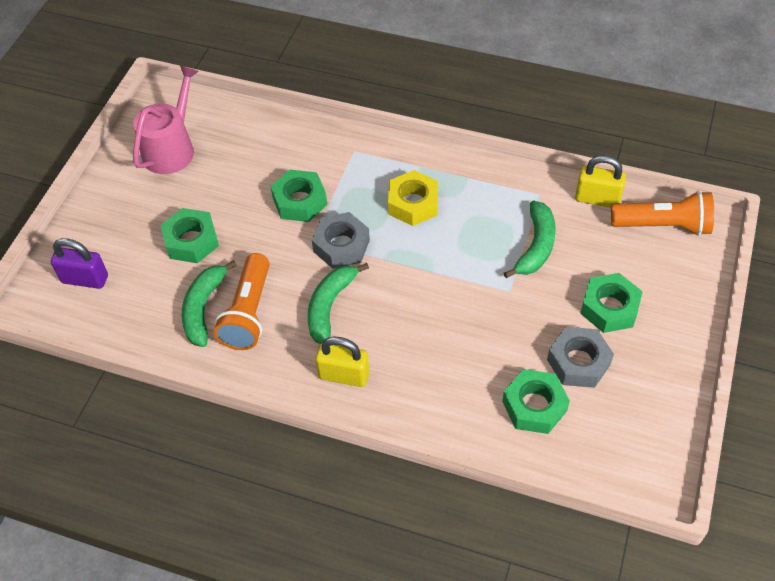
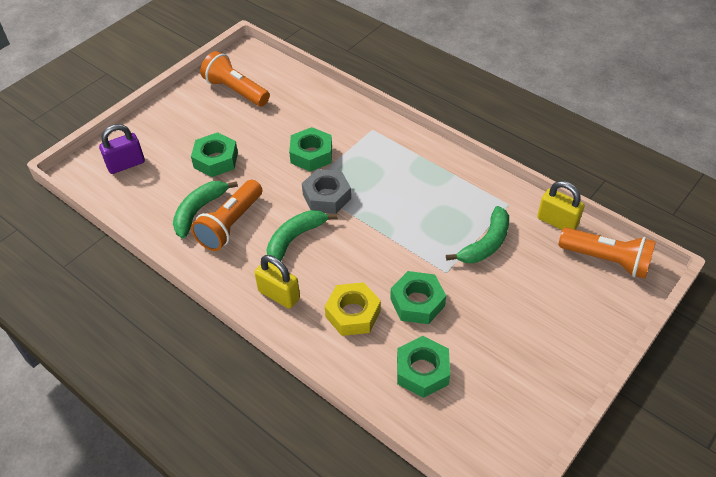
camera: 20 degrees right, 5 degrees down
purple padlock [51,238,108,289] -> purple padlock turned 60 degrees counterclockwise [99,124,145,174]
pink watering can [133,66,199,174] -> orange flashlight [200,51,270,106]
yellow nut [388,170,438,226] -> yellow nut moved to [325,282,381,336]
grey nut [547,327,614,388] -> none
green nut [580,273,643,333] -> green nut moved to [390,271,446,324]

